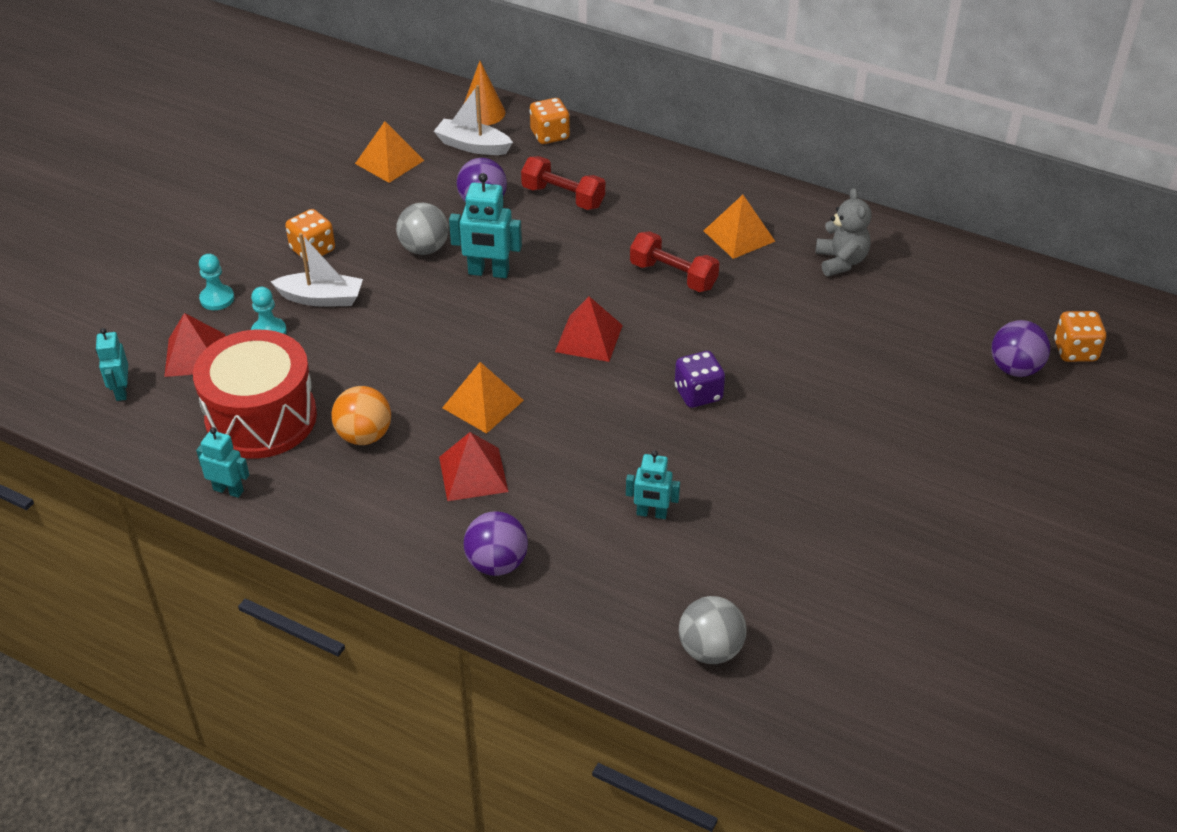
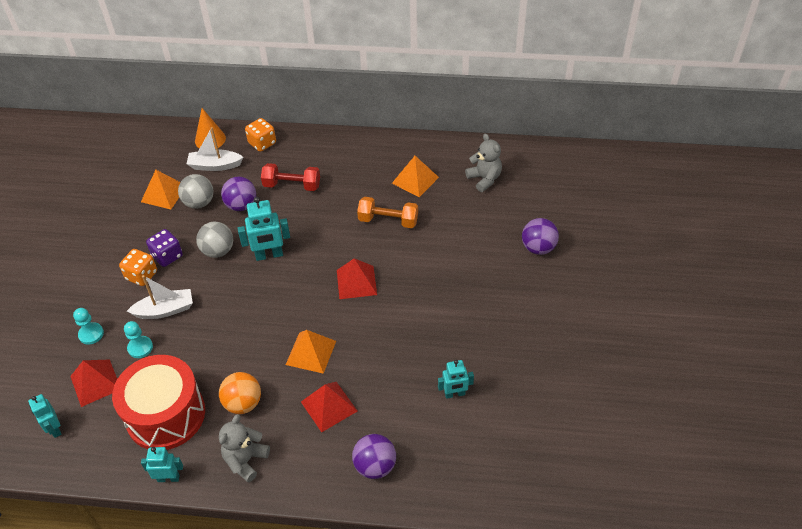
camera: 20 degrees left, 5 degrees up
red dumbbell [630,231,719,292] -> orange dumbbell [357,197,418,228]
purple dice [675,351,725,408] -> purple dice moved to [146,229,183,267]
grey ball [679,596,747,664] -> grey ball moved to [178,174,214,209]
purple ball [991,320,1050,377] -> purple ball moved to [522,218,559,255]
orange dice [1054,311,1106,362] -> none
none -> grey teddy bear [219,414,270,483]

